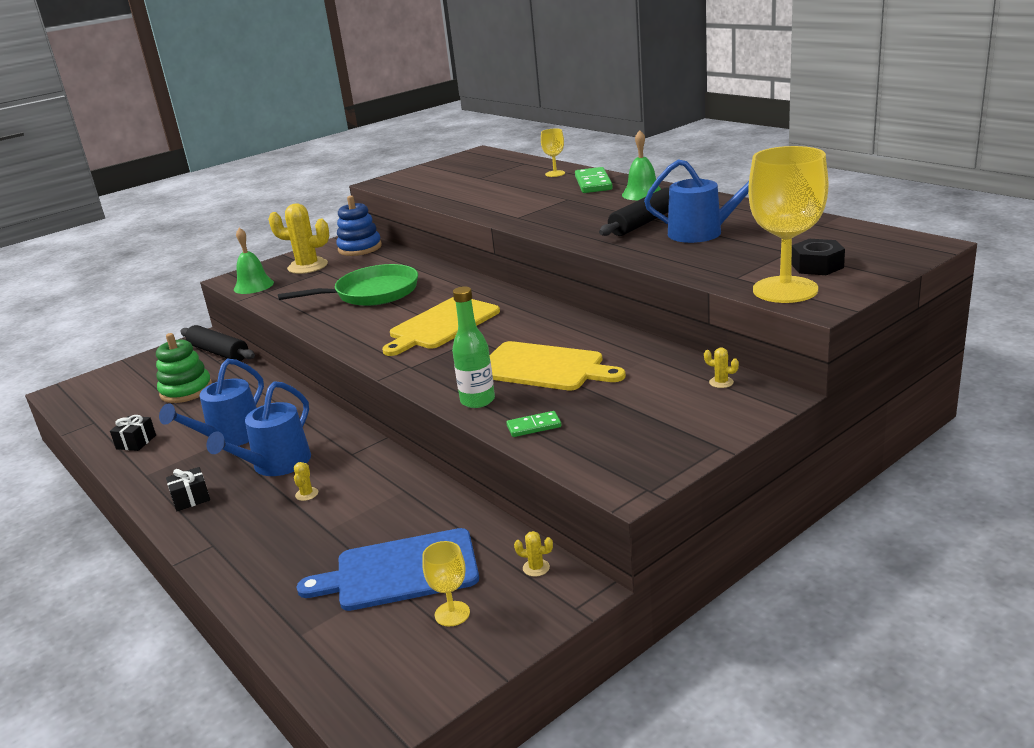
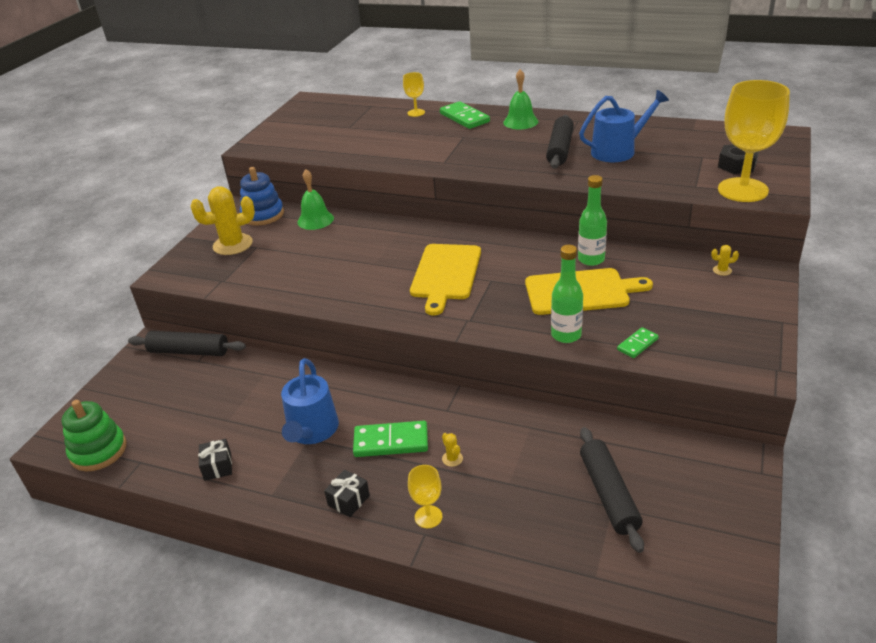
camera: 30 degrees left, 10 degrees up
green stacking toy [156,333,212,403] -> green stacking toy moved to [61,400,126,472]
blue watering can [207,381,311,476] -> green domino [353,421,428,457]
green bell [234,228,274,294] -> green bell moved to [297,169,334,230]
green pan [278,264,418,306] -> none
blue cutting board [297,528,479,611] -> black rolling pin [580,427,644,553]
yellow goblet [422,541,470,626] -> yellow goblet moved to [408,465,442,528]
yellow cactus [514,531,553,577] -> none
none -> green bottle [578,175,607,266]

